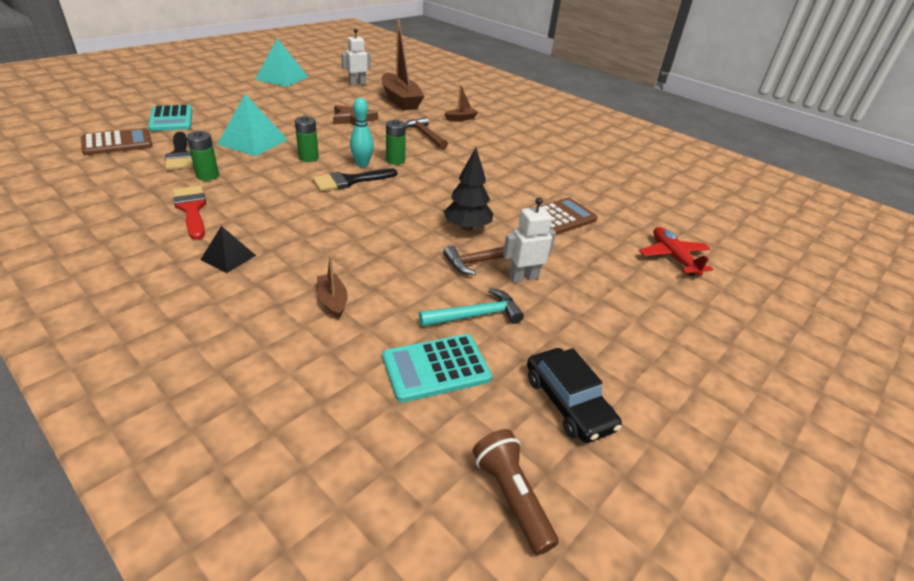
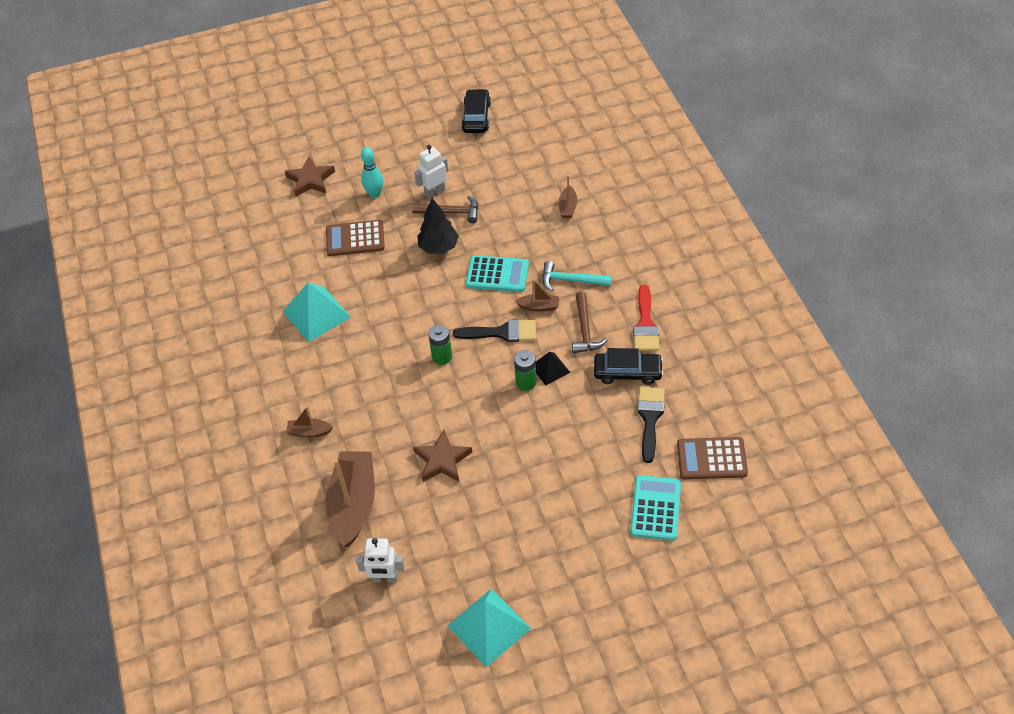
camera: 145 degrees left, 15 degrees up
green battery [187,131,219,181] -> black car [594,348,663,385]
black pyramid [200,226,256,273] -> black pyramid moved to [536,352,570,385]
turquoise pyramid [217,94,288,156] -> turquoise pyramid moved to [283,282,351,342]
turquoise bowling pin [350,97,374,167] -> turquoise bowling pin moved to [361,147,383,198]
turquoise calculator [382,334,492,403] -> turquoise calculator moved to [466,255,529,292]
brown hammer [405,117,448,149] -> brown hammer moved to [572,292,608,353]
turquoise hammer [419,288,524,327] -> turquoise hammer moved to [542,261,612,291]
brown flashlight [473,429,559,555] -> none
white robot [503,198,556,283] -> white robot turned 135 degrees clockwise [414,145,448,199]
red plane [639,227,713,276] -> brown star [285,157,335,197]
none -> brown boat [515,279,559,312]

